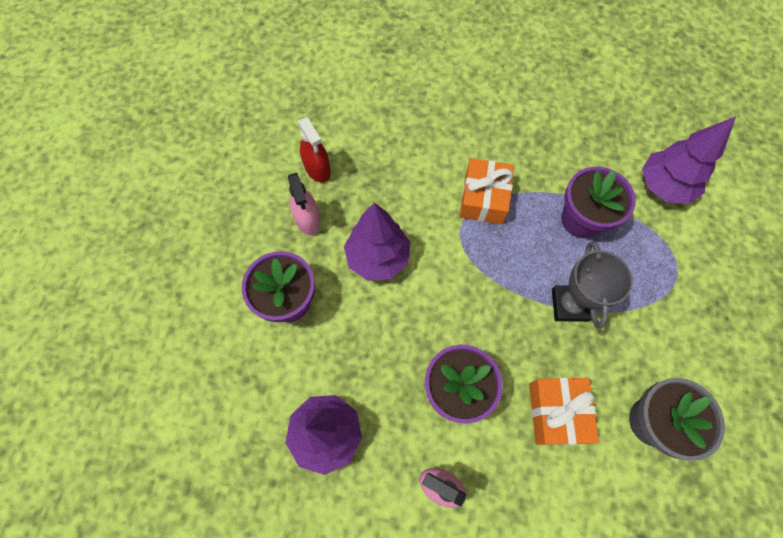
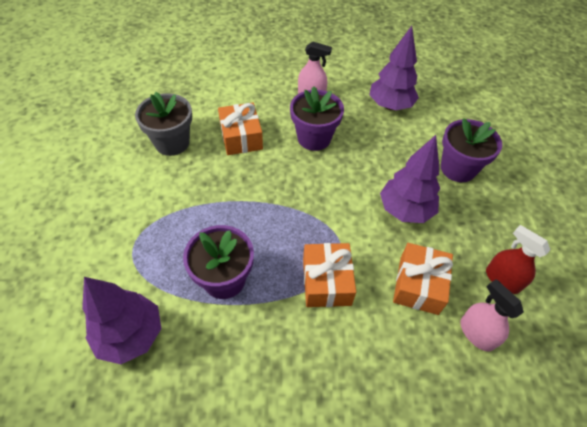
camera: 165 degrees right, 15 degrees down
pink spray bottle [288,173,321,235] -> pink spray bottle moved to [461,279,524,352]
grey trophy [552,241,633,328] -> none
none -> orange gift [393,243,453,315]

